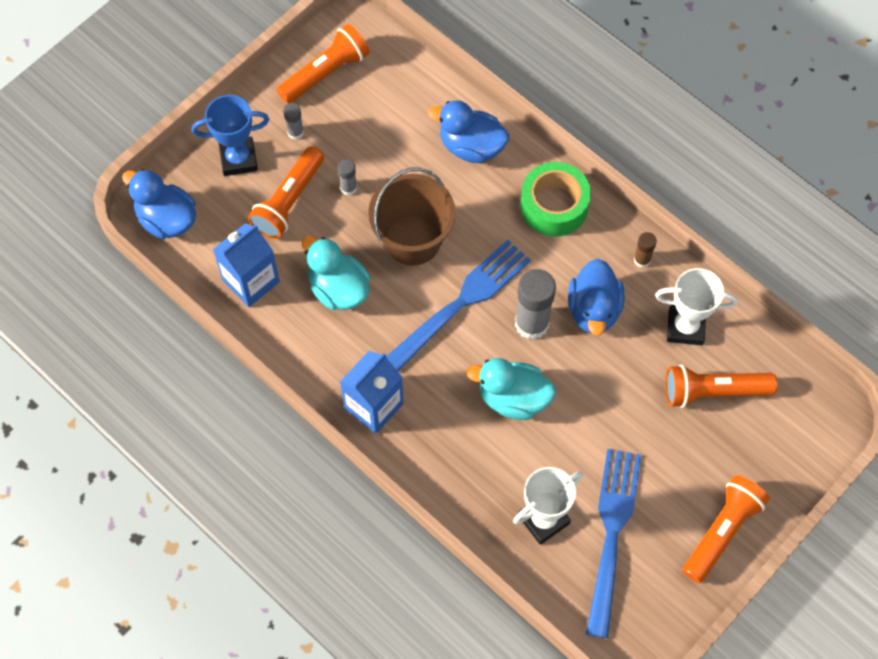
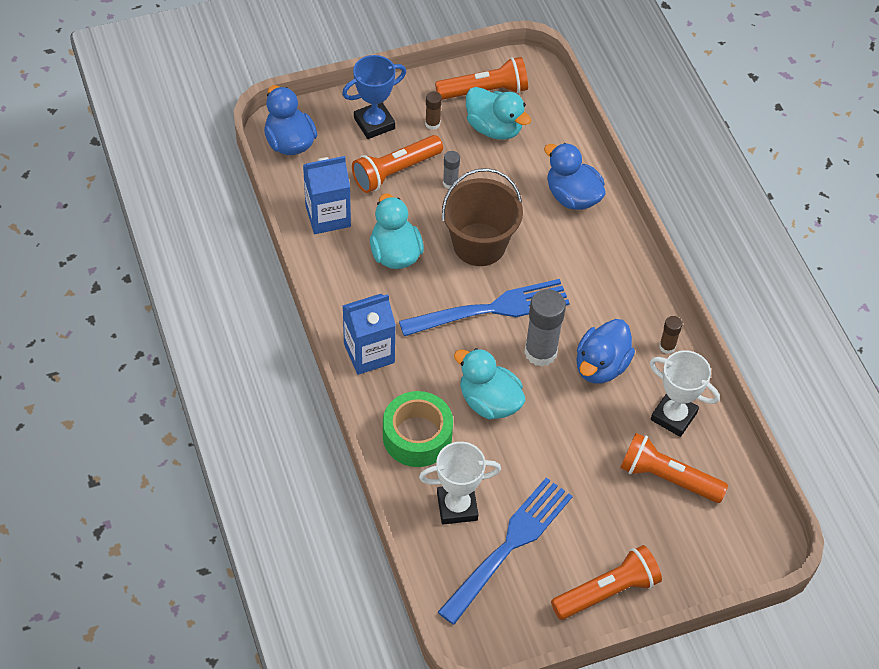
camera: 25 degrees right, 10 degrees down
blue trophy [192,95,269,176] -> blue trophy turned 45 degrees counterclockwise [342,55,406,139]
grey glue stick [283,103,304,140] -> brown glue stick [425,91,442,130]
green tape [520,162,591,236] -> green tape moved to [383,391,453,467]
none -> turquoise duck [466,87,531,140]

